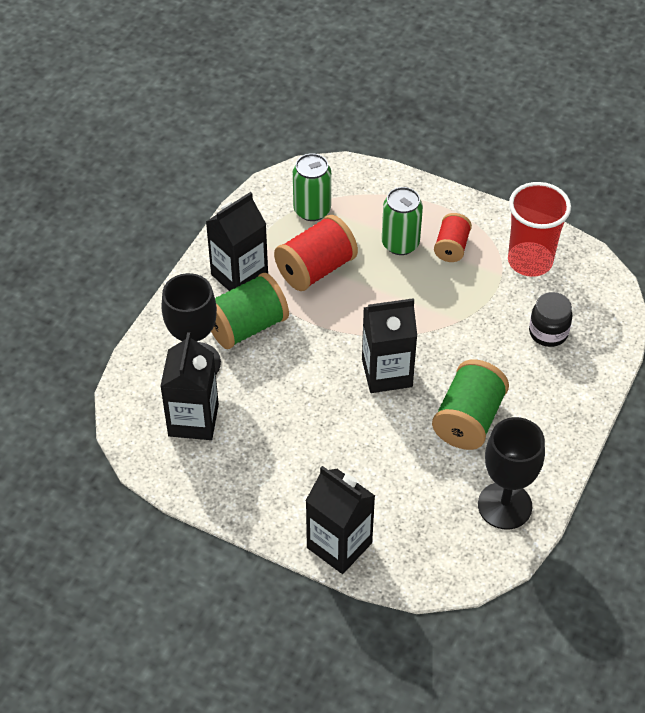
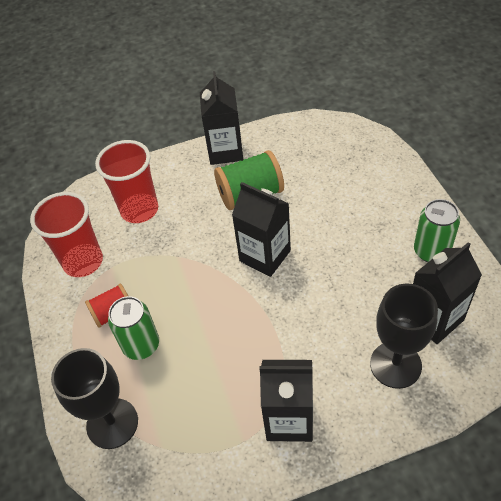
camera: 130 degrees left, 0 degrees up
green spool [211,273,289,349] -> none
red spool [274,215,358,291] -> none
green can [293,153,331,221] -> green can moved to [414,199,460,262]
black carton [306,466,375,574] -> black carton moved to [200,71,243,165]
black goblet [478,417,545,529] -> black goblet moved to [51,348,138,449]
black jar [529,292,572,347] -> red cup [95,140,158,223]

